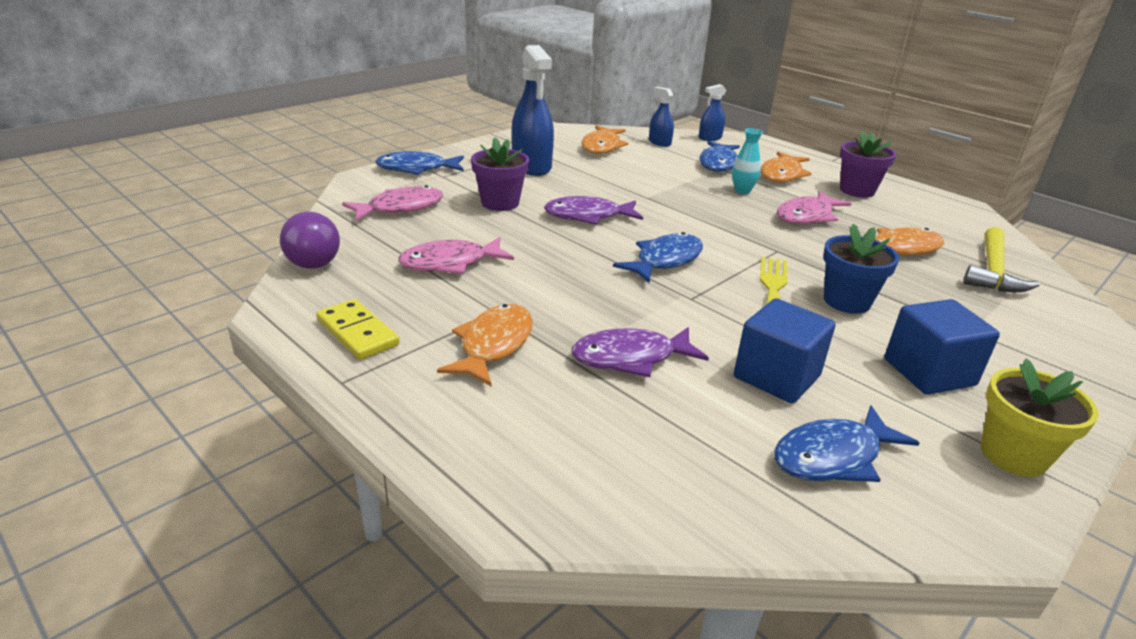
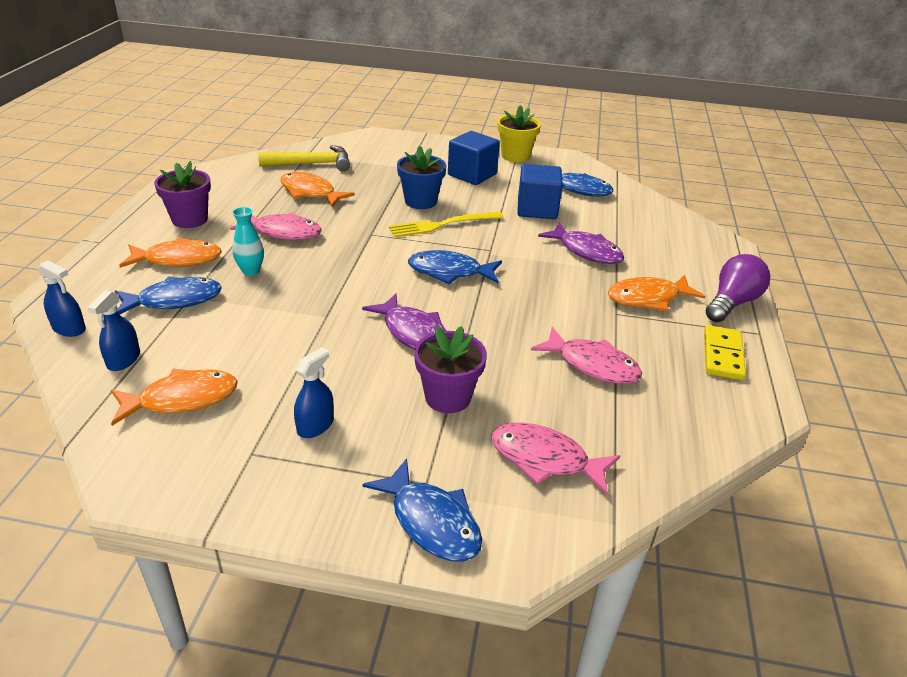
camera: 125 degrees left, 5 degrees up
purple light bulb [280,212,340,269] -> purple light bulb moved to [706,254,770,322]
blue spray bottle [511,45,554,176] -> blue spray bottle [294,347,334,438], size x0.52

